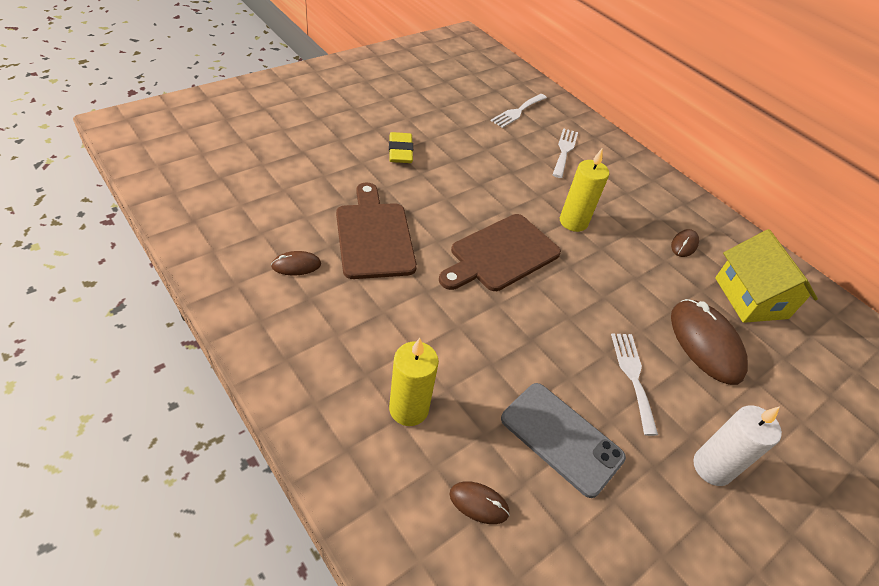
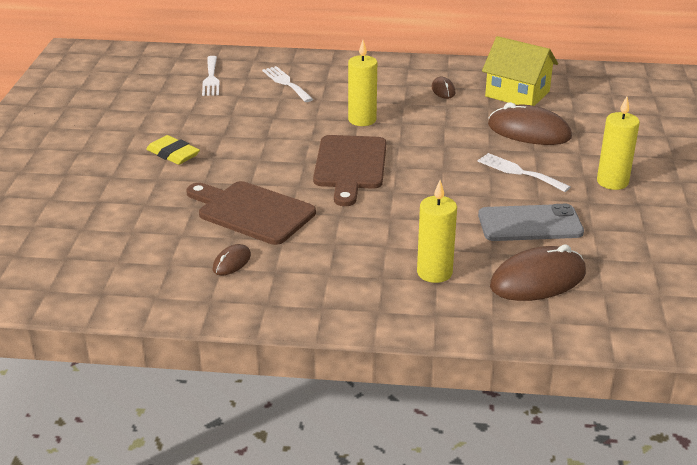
camera: 40 degrees left, 15 degrees down
brown mouse [449,481,510,524] -> brown mouse [490,245,586,301], size x2.06
white candle [693,406,782,486] -> yellow candle [597,97,640,190]

